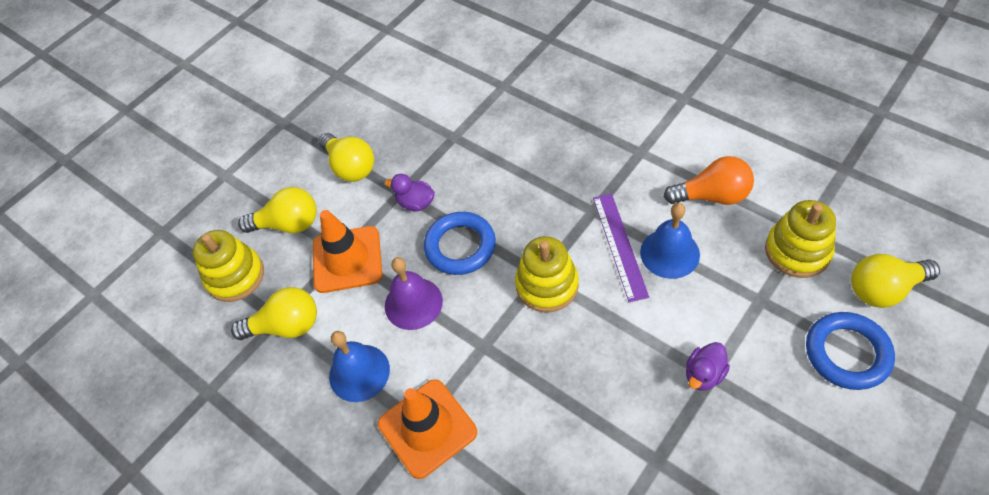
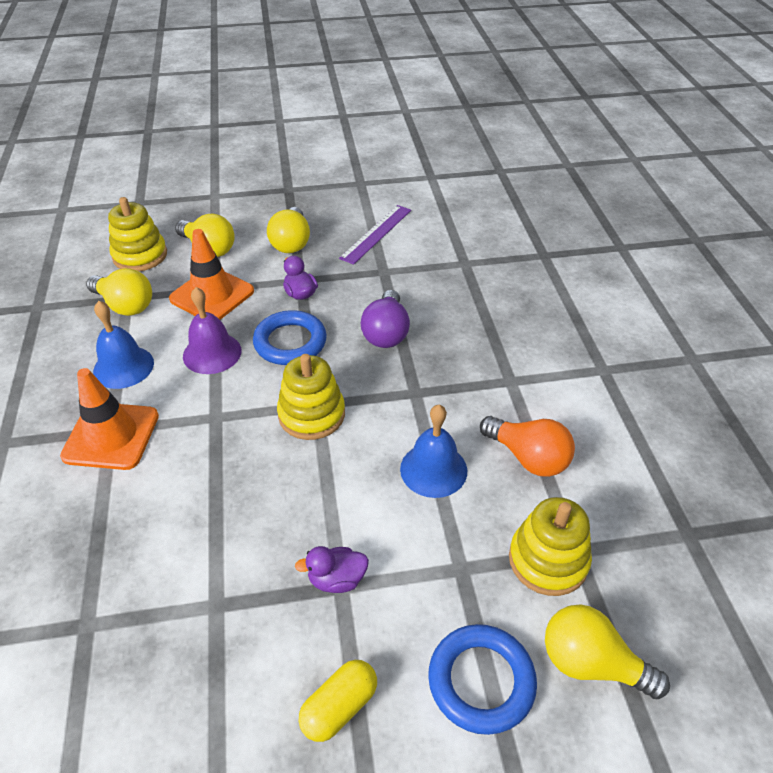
camera: 35 degrees right, 10 degrees down
purple ruler [593,193,649,302] -> purple ruler moved to [339,205,411,265]
none -> yellow capsule [298,660,377,742]
none -> purple light bulb [361,290,410,348]

